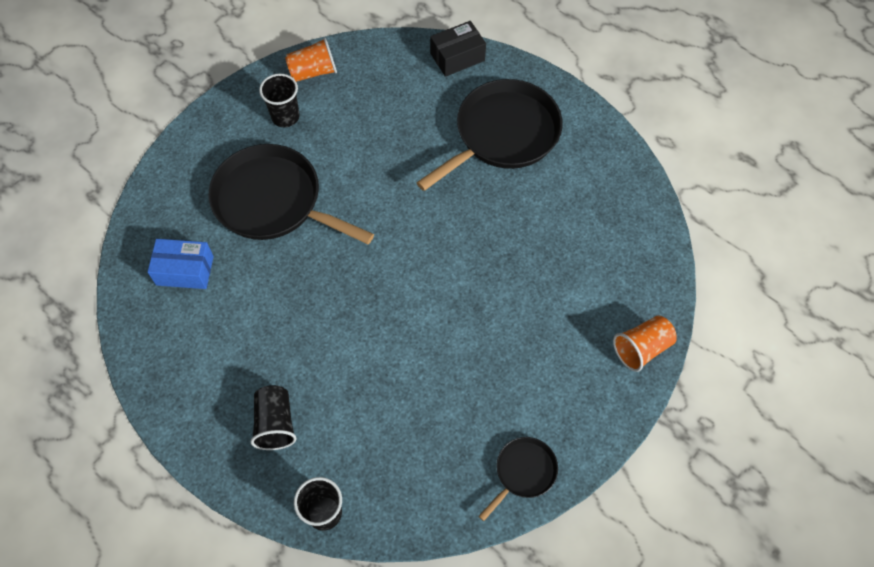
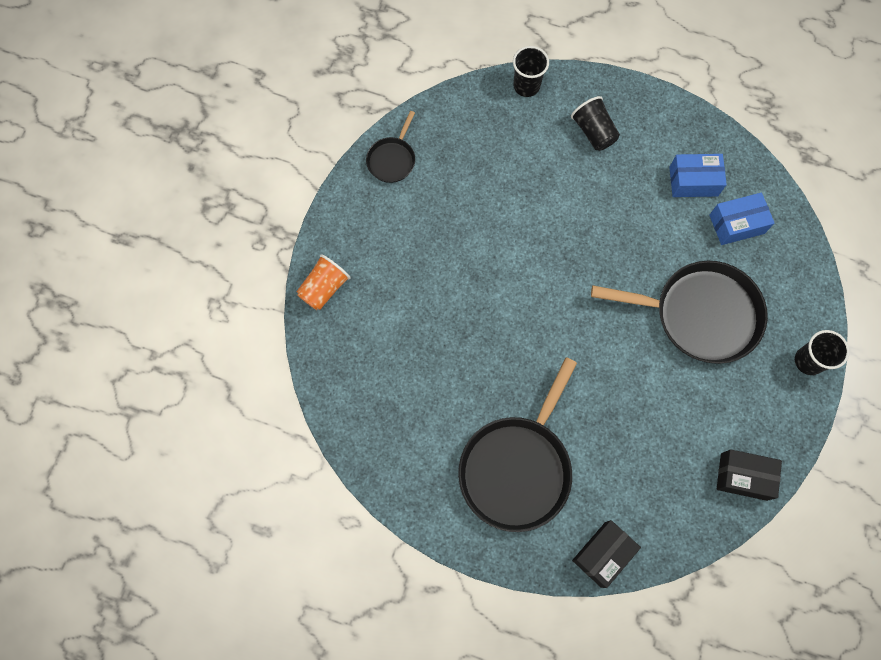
camera: 160 degrees right, 10 degrees up
black cup [259,74,300,127] -> black cup moved to [795,330,850,375]
orange cup [285,38,337,82] -> black box [717,449,782,501]
none -> blue box [669,154,727,197]

